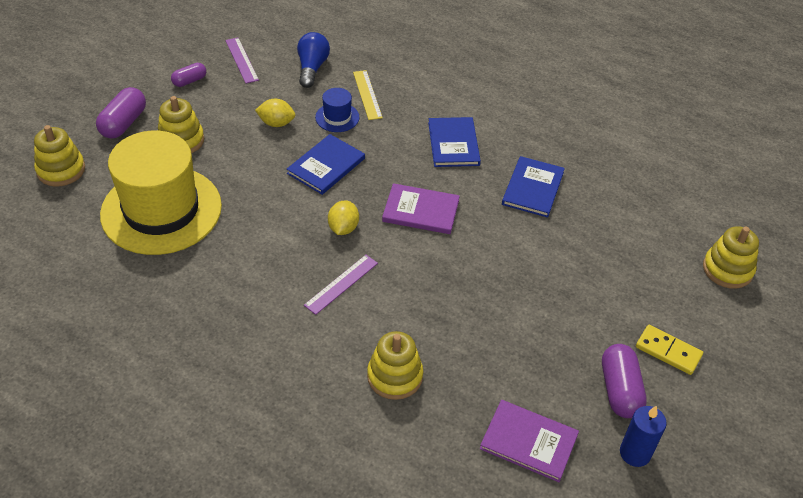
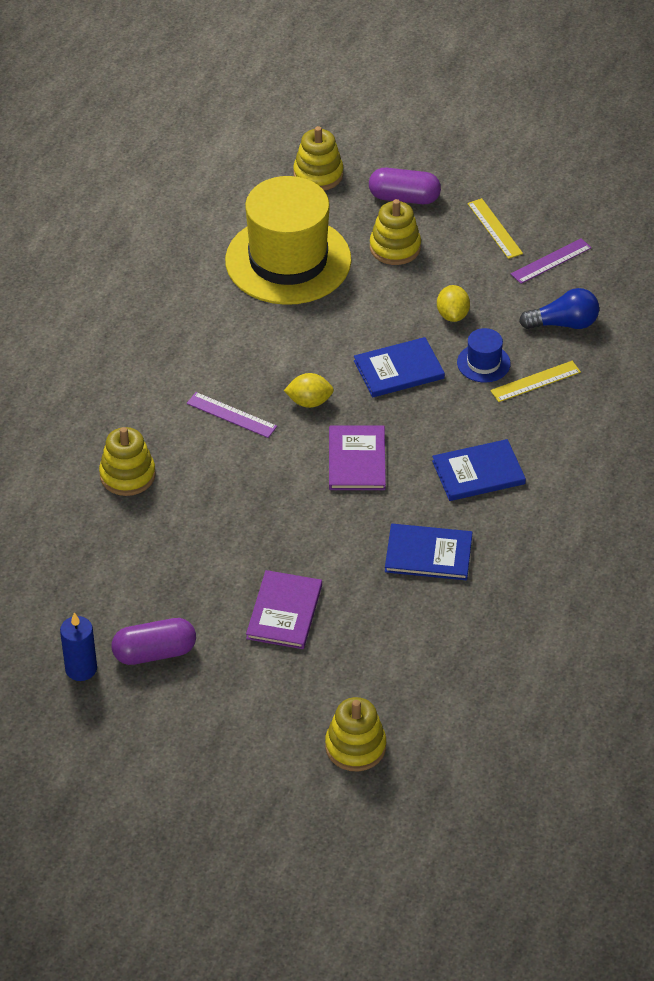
camera: 80 degrees right, 0 degrees up
purple capsule [171,63,206,87] -> yellow ruler [467,198,523,259]
blue book [287,134,365,195] -> blue book turned 45 degrees counterclockwise [354,337,445,398]
purple book [480,400,579,482] -> purple book moved to [246,570,322,649]
yellow domino [636,325,703,375] -> none

